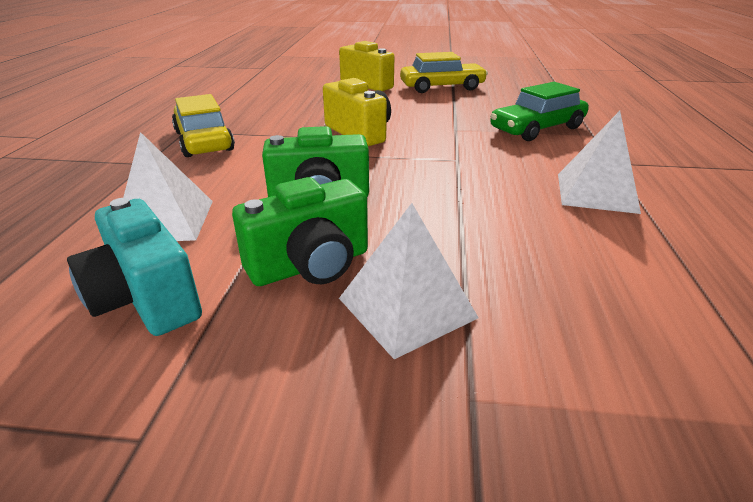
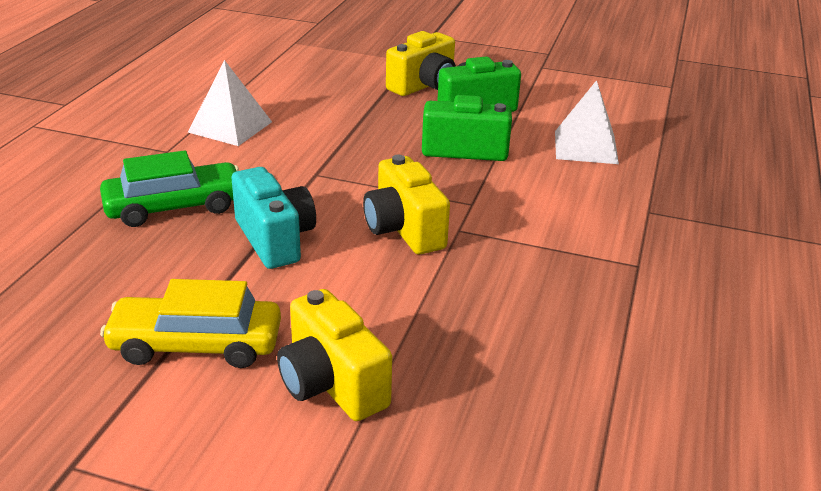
camera: 170 degrees left, 0 degrees up
turquoise camera [67,198,202,336] -> turquoise camera moved to [232,167,316,269]
yellow car [172,94,235,157] -> none
white pyramid [339,203,479,359] -> yellow camera [386,31,456,96]

